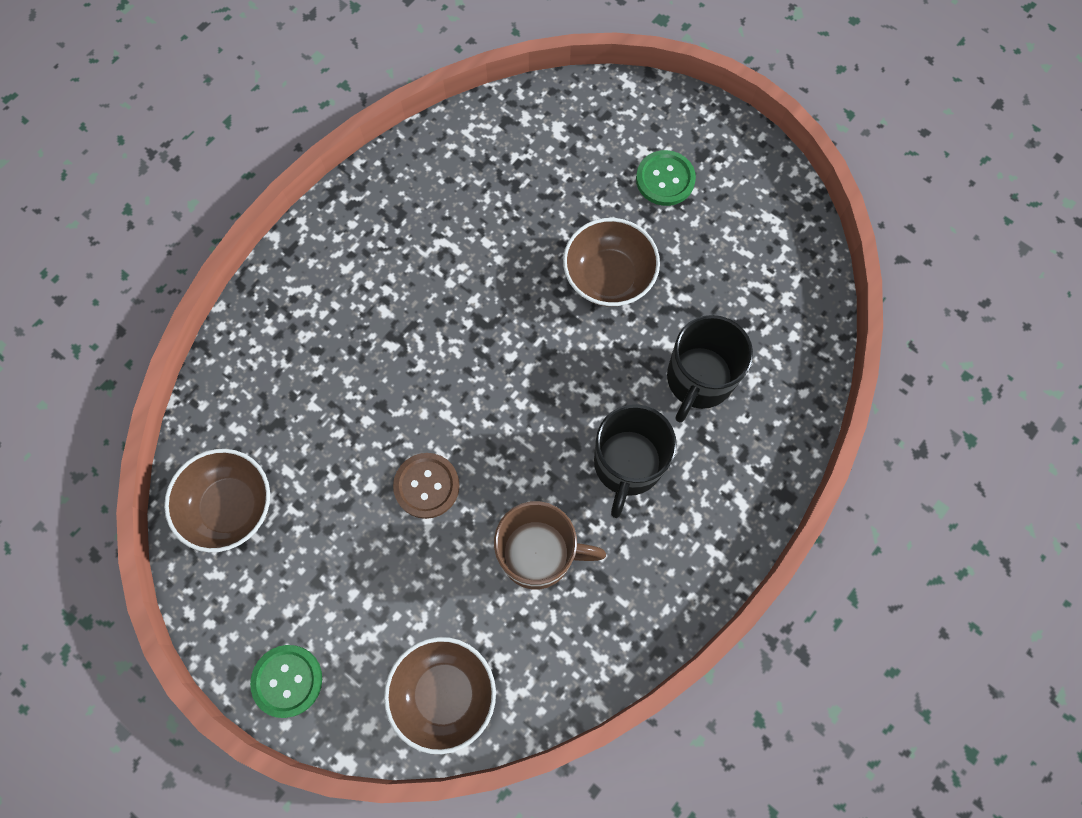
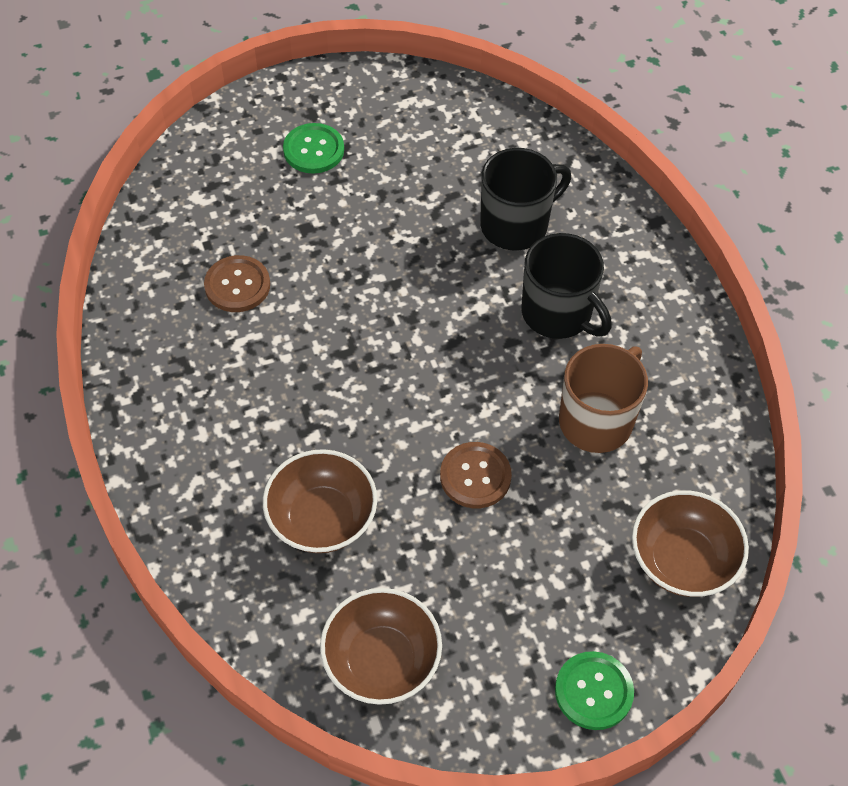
camera: 60 degrees left, 15 degrees down
brown bowl [563,218,660,307] -> brown bowl moved to [263,449,377,553]
black mug [667,315,753,423] -> black mug turned 90 degrees counterclockwise [480,148,571,251]
none -> brown button [204,255,270,312]

